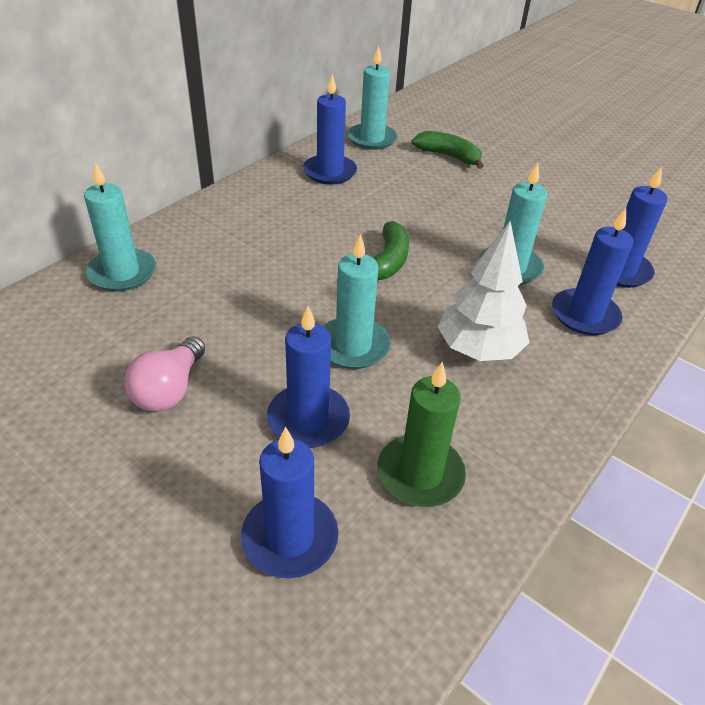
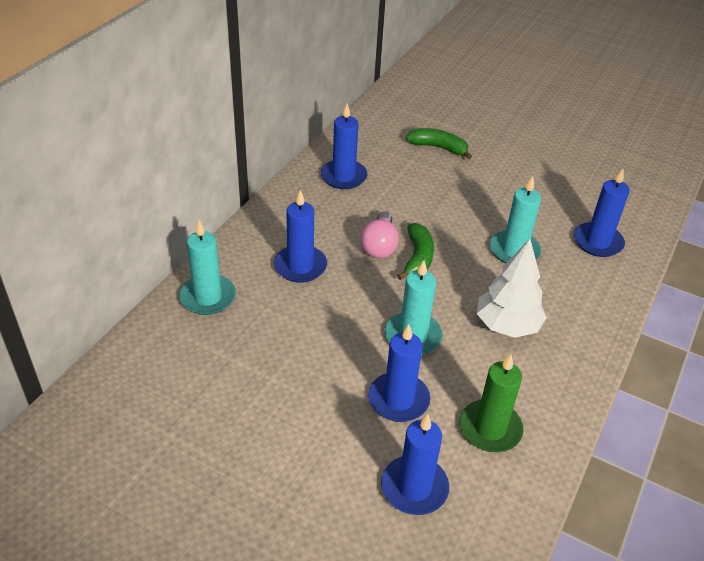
camera: 10 degrees left, 0 degrees up
pink light bulb [124,336,205,412] -> pink light bulb moved to [360,212,399,258]
turquoise candle [348,46,398,150] -> none
blue candle [552,208,634,335] -> blue candle moved to [274,190,327,283]

